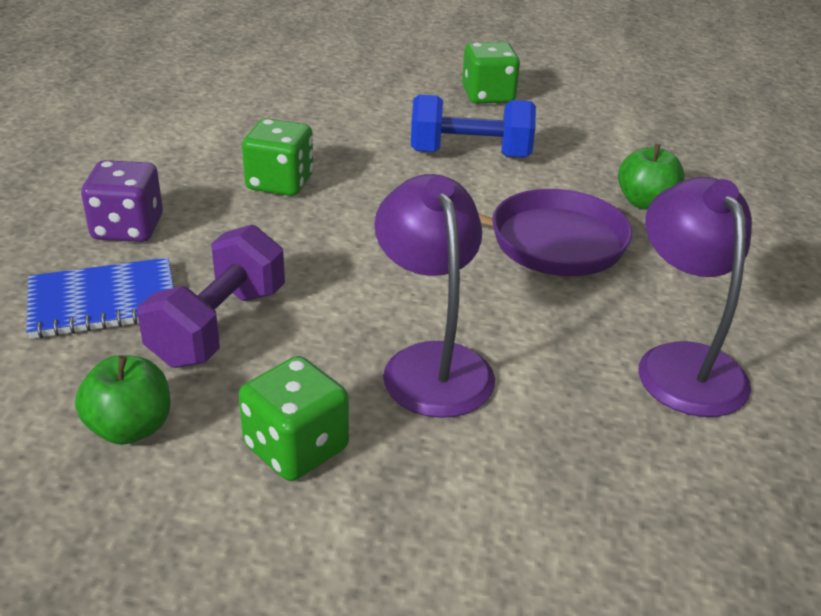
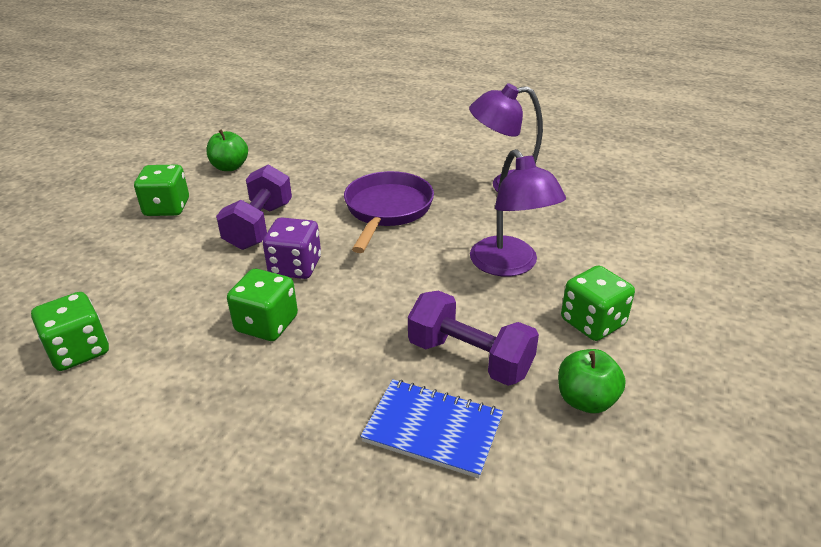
camera: 80 degrees left, 0 degrees up
blue notebook [26,258,174,339] -> blue notebook turned 60 degrees counterclockwise [361,379,503,479]
purple dice [81,160,163,242] -> purple dice moved to [263,217,321,279]
purple lamp [374,174,495,418] -> purple lamp turned 105 degrees counterclockwise [470,149,566,276]
blue dumbbell [411,95,536,158] -> purple dumbbell [216,164,292,250]
green apple [618,144,685,210] -> green apple moved to [206,129,248,171]
none -> green dice [31,292,109,371]

